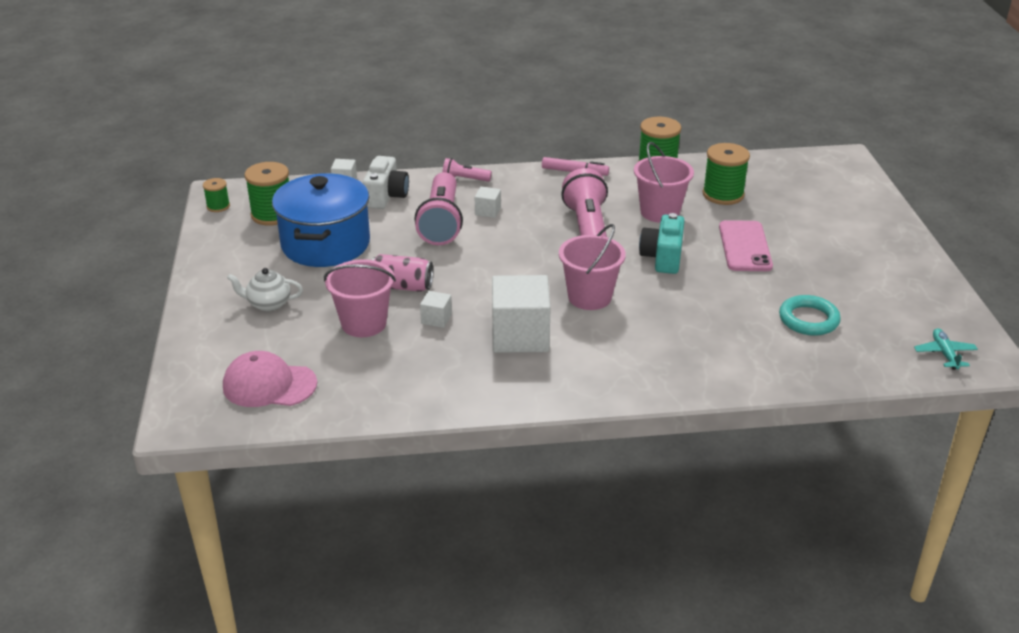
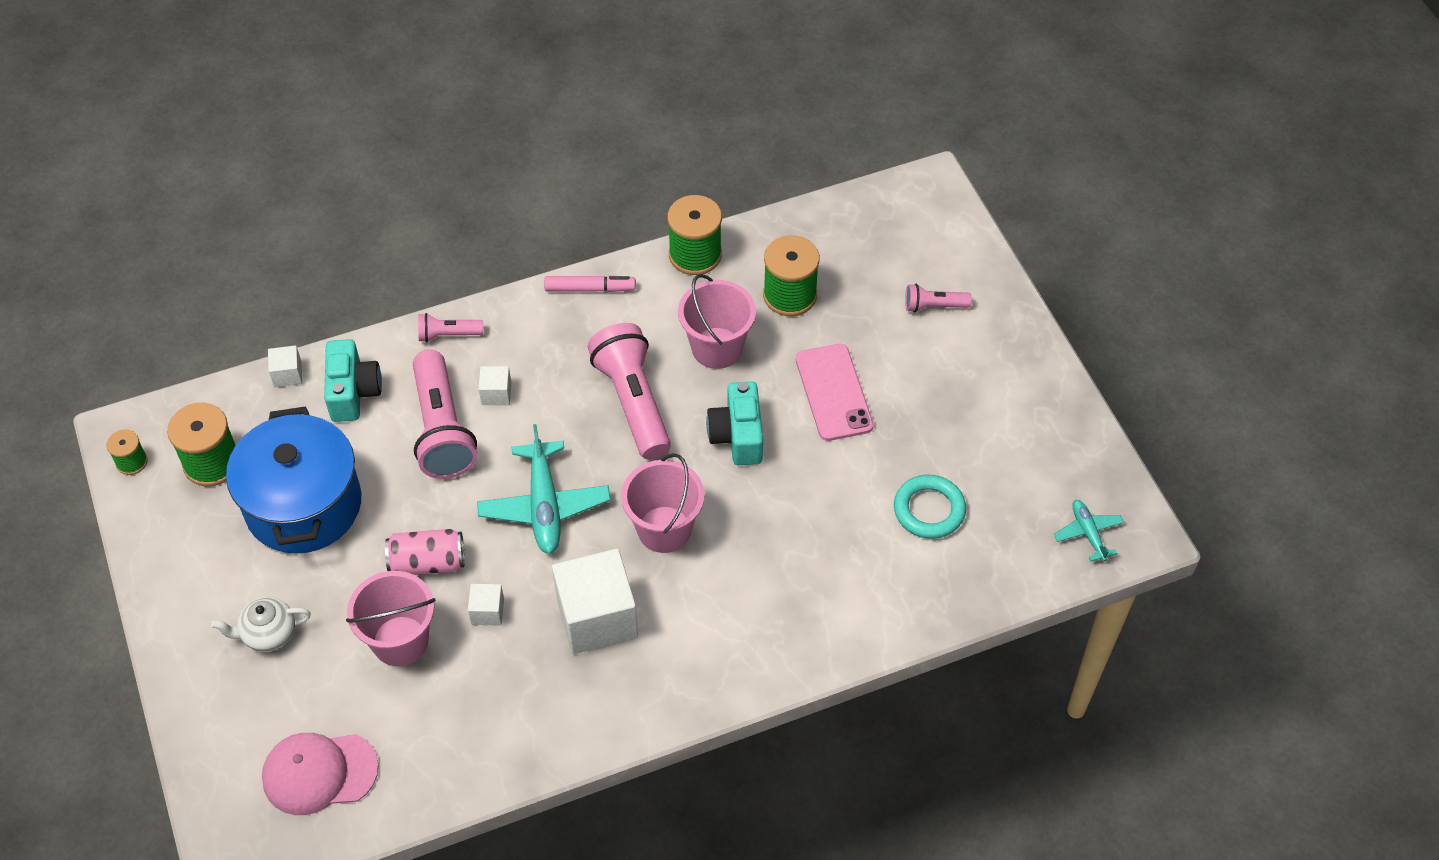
camera: 15 degrees left, 20 degrees up
white camera [363,156,409,209] -> turquoise camera [324,339,382,422]
none -> turquoise plane [477,424,611,554]
none -> pink flashlight [905,284,972,313]

